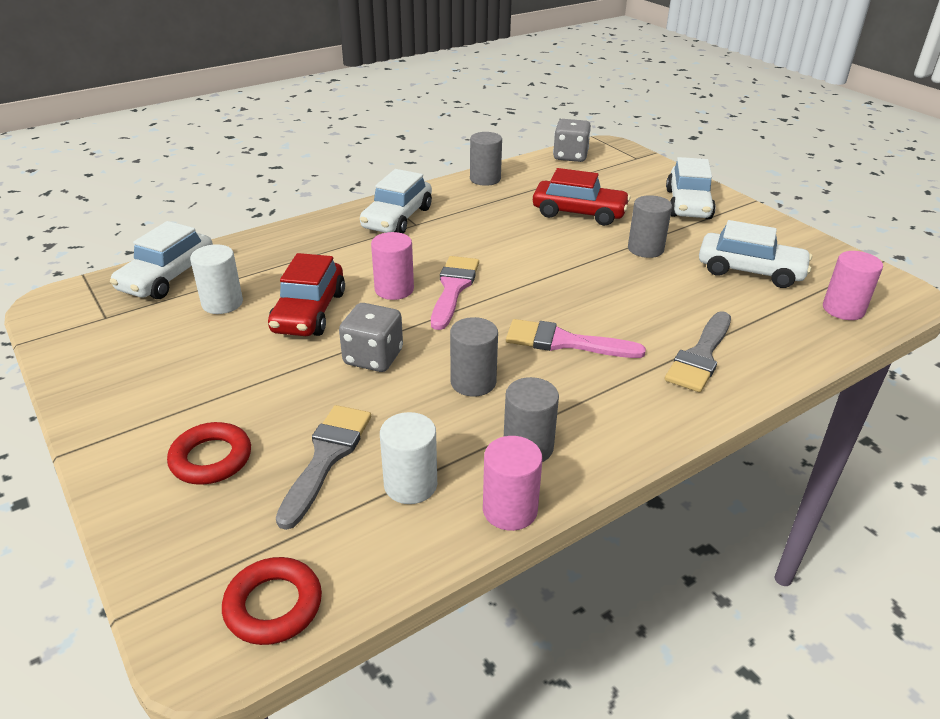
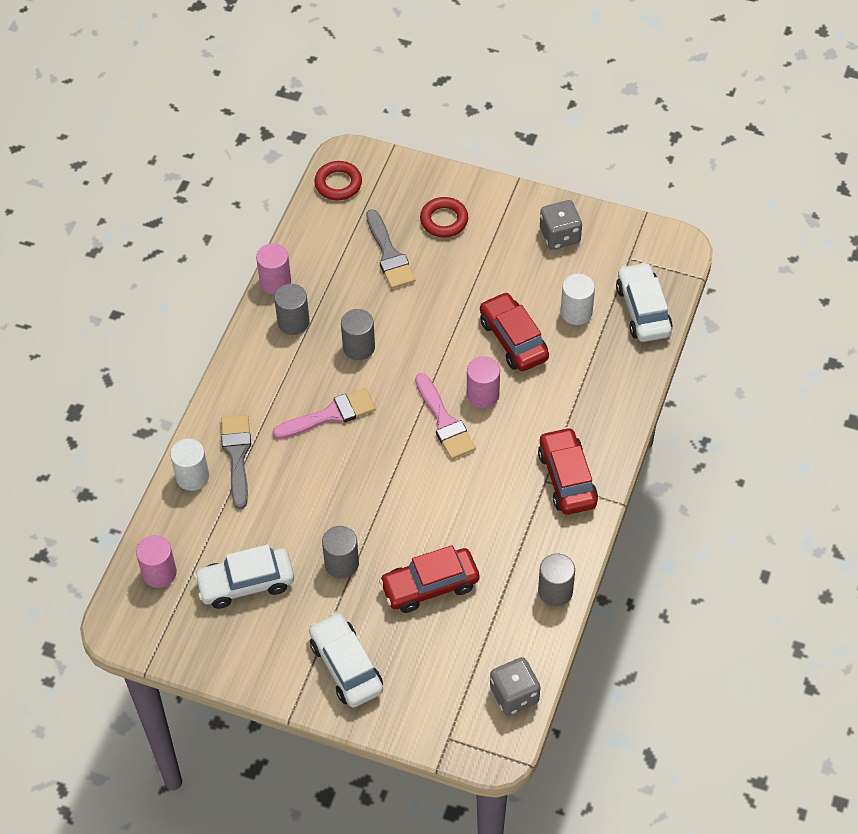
camera: 145 degrees right, 20 degrees up
grey dice [339,303,403,372] -> grey dice moved to [540,200,582,250]
white car [360,169,432,234] -> red car [538,427,598,515]
white cylinder [380,412,437,504] -> white cylinder moved to [170,439,209,491]

